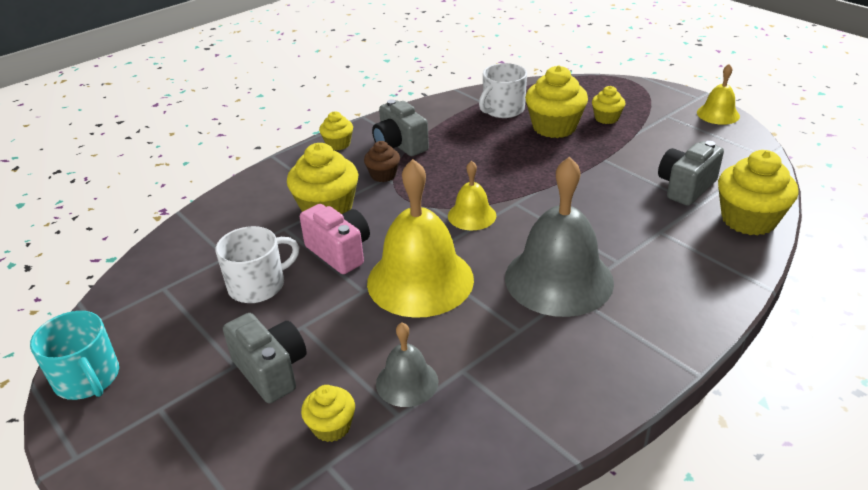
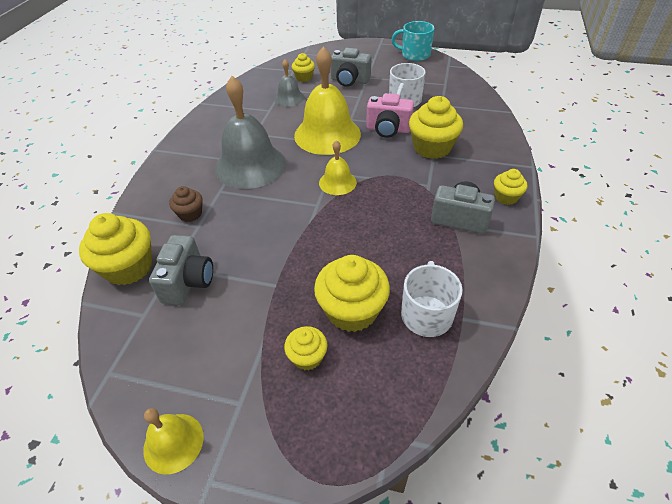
camera: 145 degrees right, 10 degrees up
brown cupcake [364,141,400,182] -> brown cupcake moved to [169,186,203,222]

